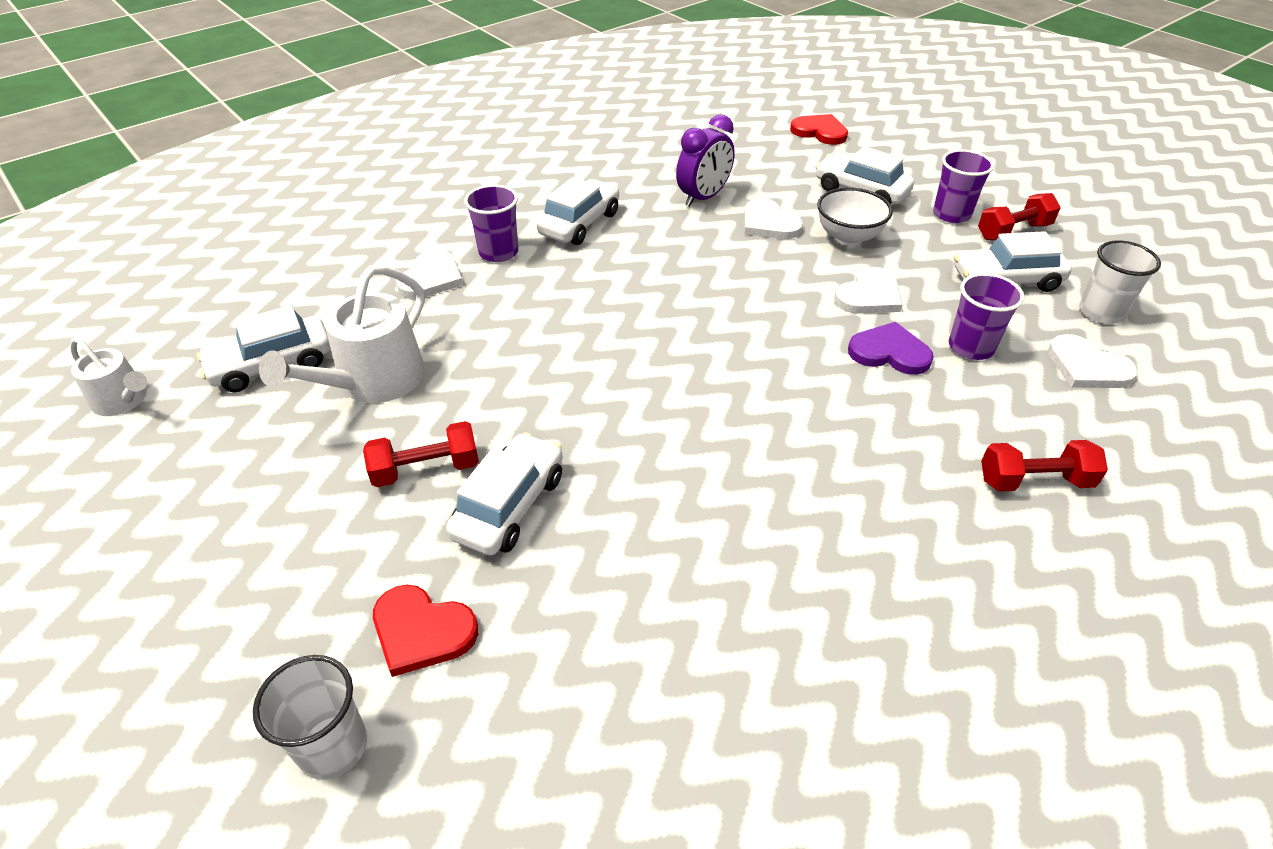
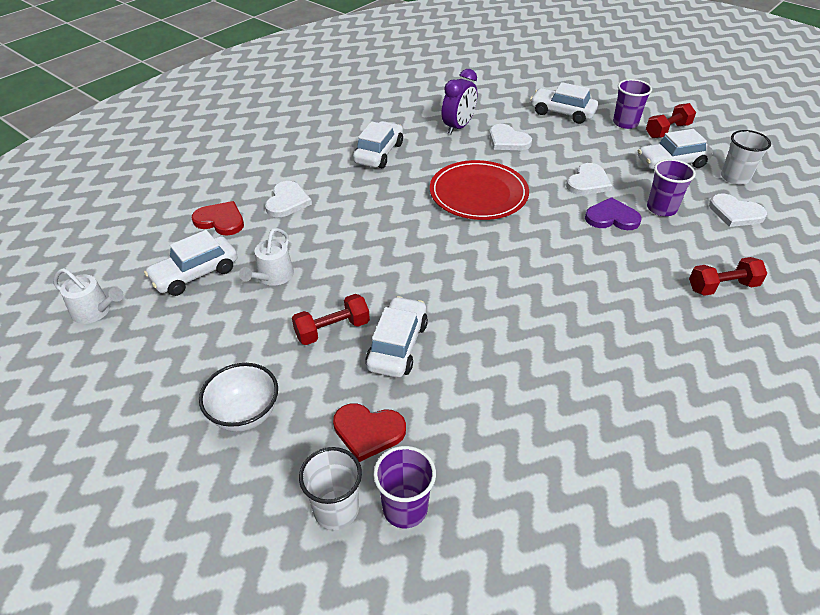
camera: 10 degrees left, 0 degrees up
white watering can [259,265,425,403] -> white watering can [239,228,294,286], size x0.60
purple cup [464,185,518,262] -> purple cup moved to [373,446,436,528]
red heart [790,114,848,145] -> red heart moved to [192,201,244,235]
white bowl [817,187,893,246] -> white bowl moved to [199,363,278,432]
none -> red plate [430,160,529,220]

